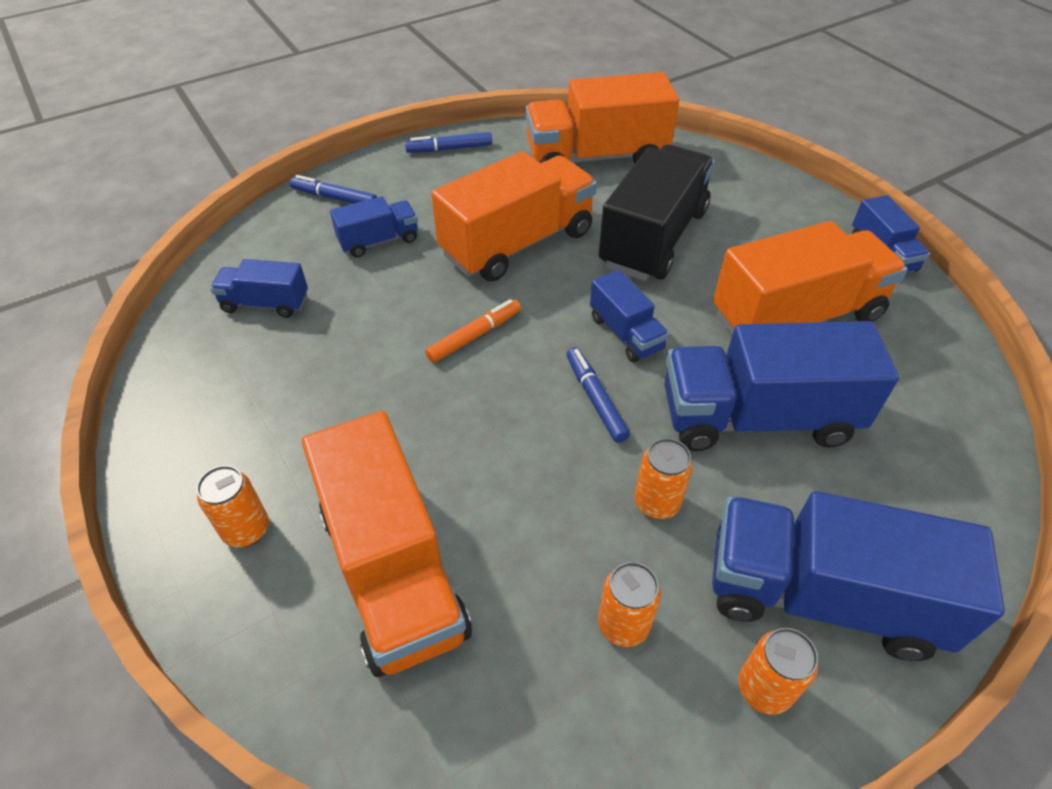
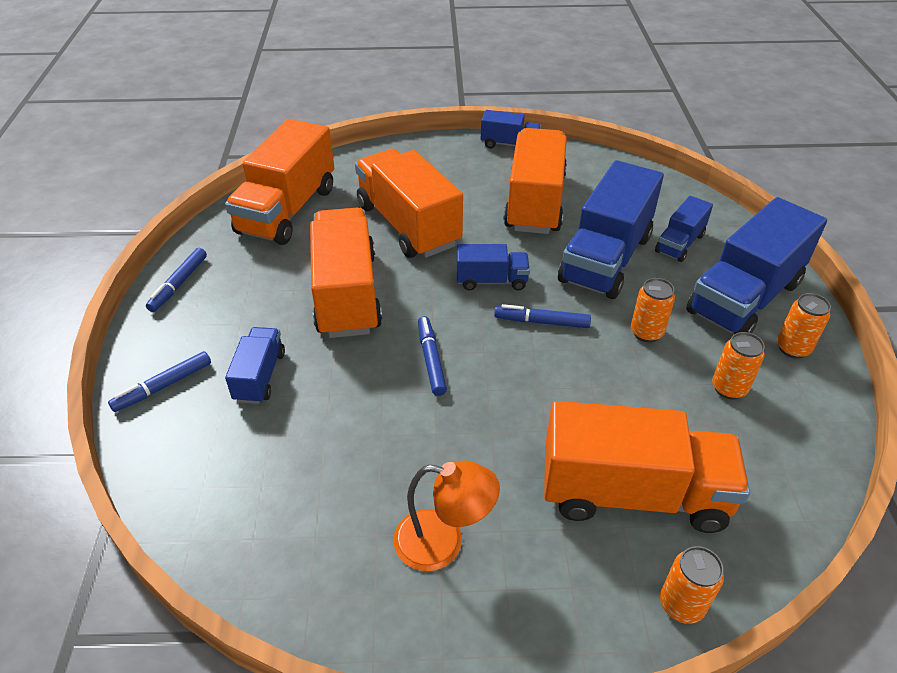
camera: 60 degrees left, 5 degrees down
orange can [197,465,269,547] -> orange can moved to [660,546,724,624]
blue truck [210,259,308,318] -> blue truck moved to [655,196,713,262]
orange marker [425,299,521,363] -> blue marker [418,316,447,396]
black truck [599,144,715,281] -> orange truck [355,149,463,258]
none -> orange lamp [393,461,500,571]

